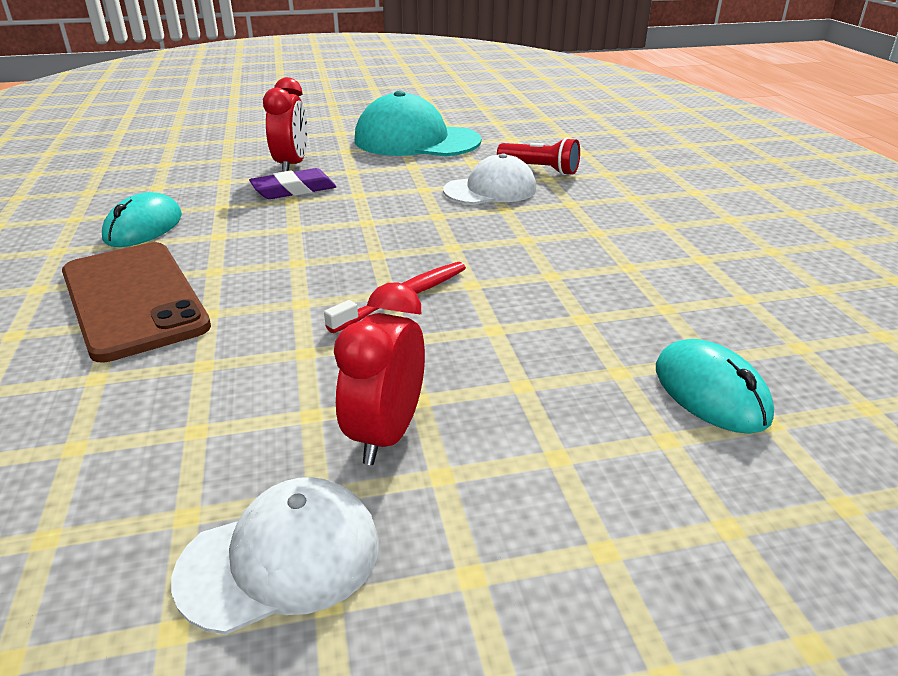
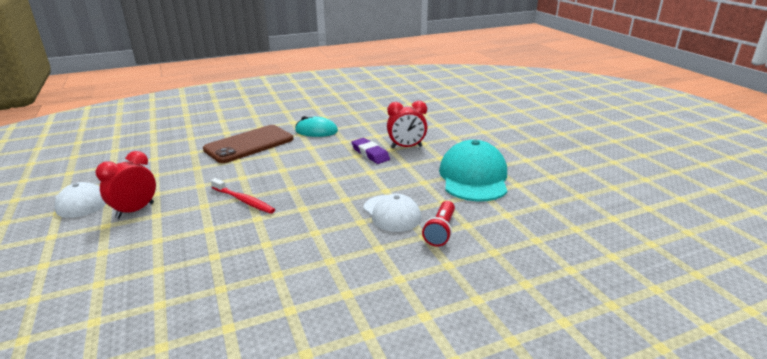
camera: 80 degrees right, 5 degrees down
red clock [334,282,425,465] -> red clock turned 60 degrees counterclockwise [95,151,156,219]
turquoise mouse [656,339,774,434] -> none

